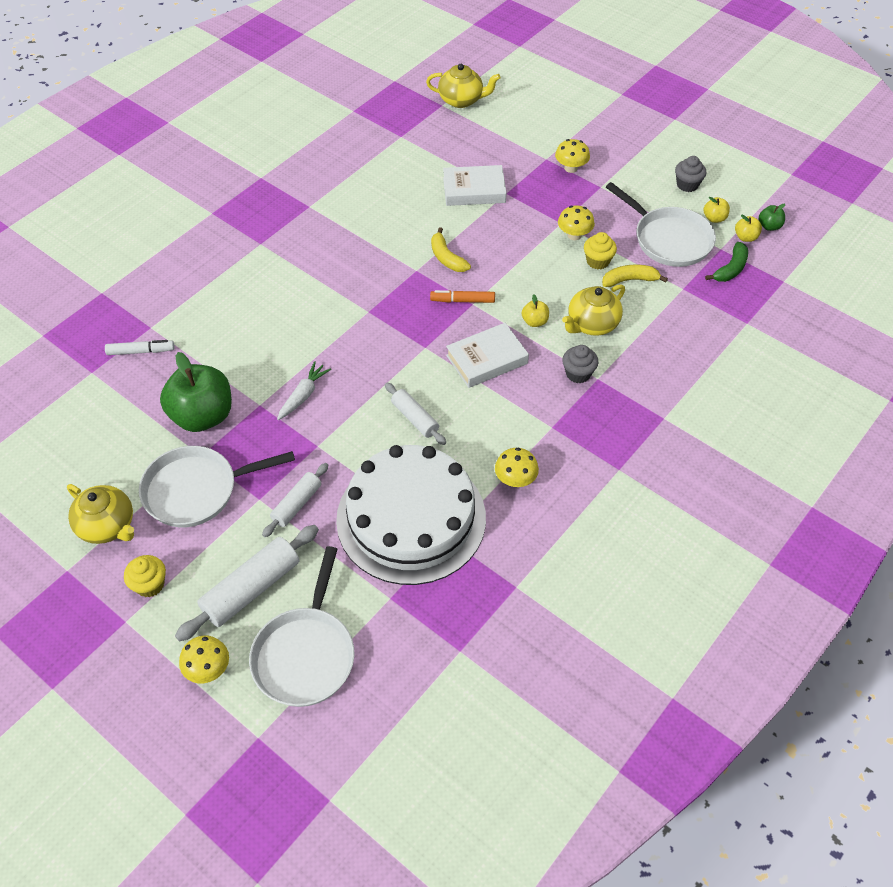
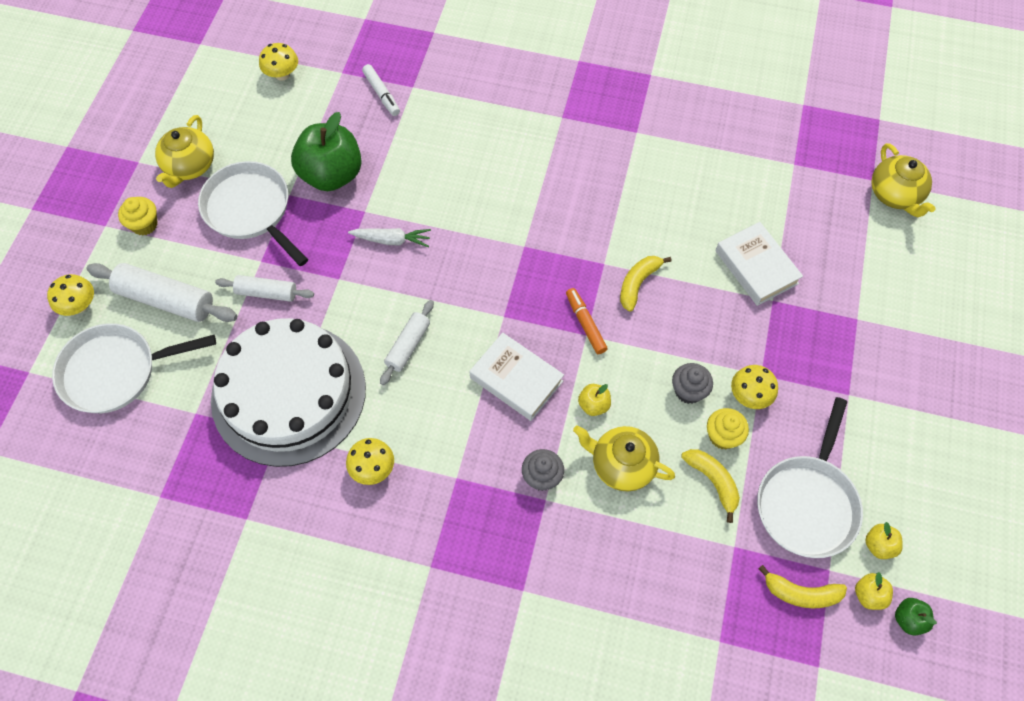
camera: 65 degrees right, 10 degrees up
yellow mushroom [555,139,590,173] -> yellow mushroom moved to [259,43,298,81]
grey cupcake [675,156,706,192] -> grey cupcake moved to [672,363,713,404]
green banana [705,242,748,282] -> yellow banana [758,565,847,608]

